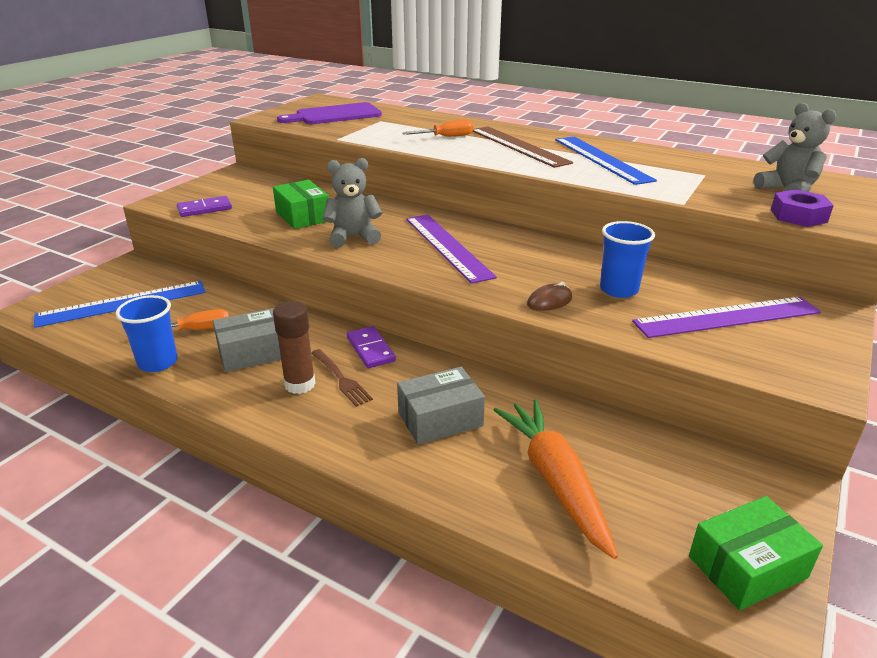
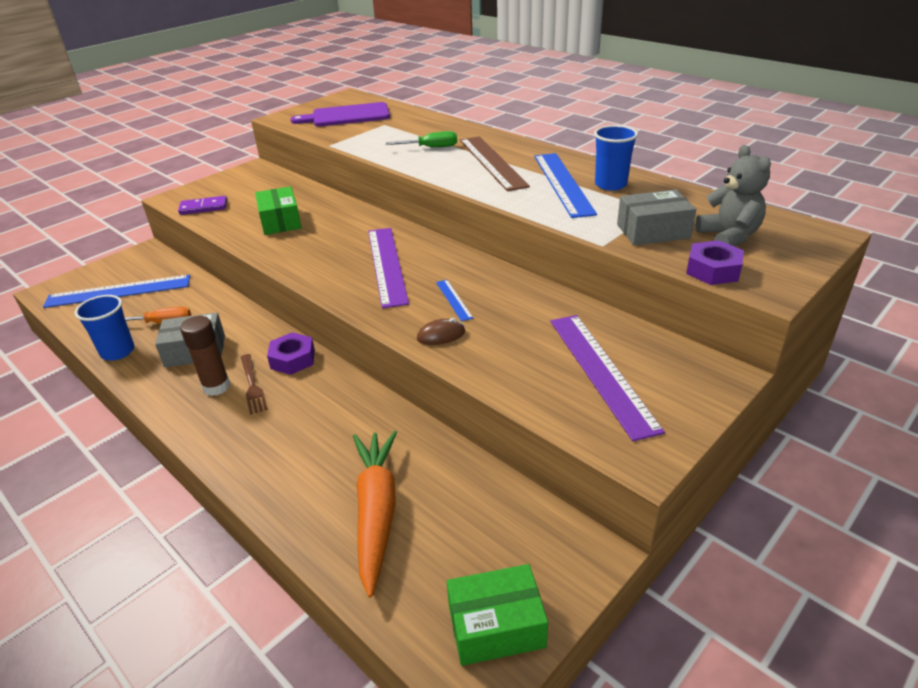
camera: 15 degrees right, 5 degrees up
grey teddy bear [323,158,382,248] -> none
purple domino [347,326,396,368] -> purple nut [267,332,315,375]
grey box [397,367,485,445] -> grey box moved to [617,190,696,246]
orange screwdriver [402,120,473,137] -> green screwdriver [386,131,457,147]
blue cup [600,221,655,298] -> blue cup moved to [594,125,638,191]
purple ruler [632,297,821,338] -> purple ruler turned 75 degrees clockwise [550,315,665,441]
none -> blue ruler [436,280,473,321]

